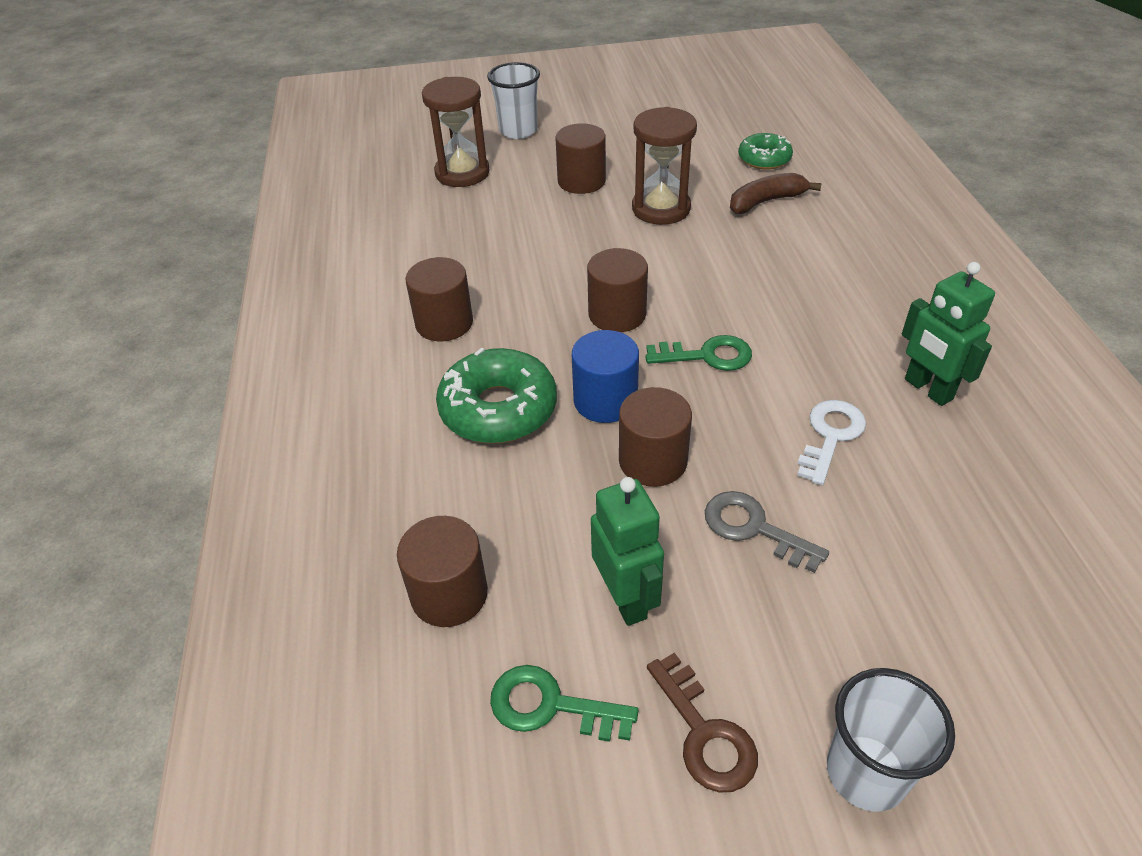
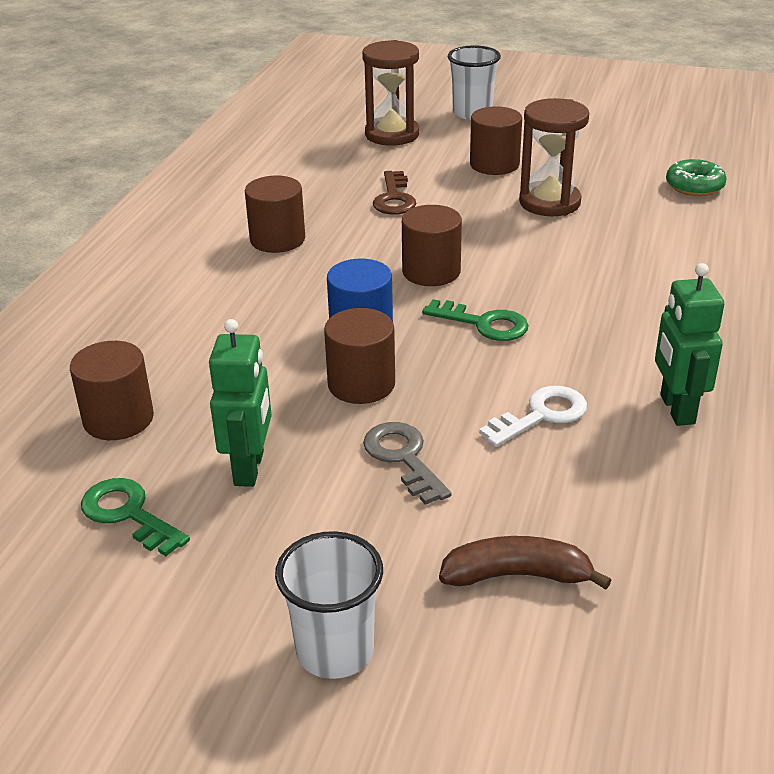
camera: 25 degrees right, 10 degrees down
green donut [436,348,557,443] -> none
brown key [647,653,758,793] -> brown key moved to [373,171,417,215]
brown banana [730,173,822,214] -> brown banana moved to [439,536,612,589]

